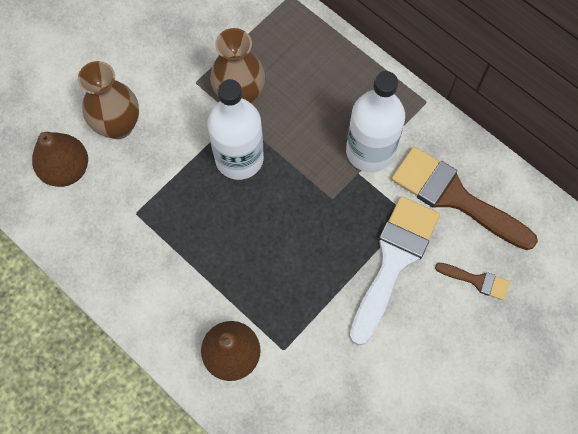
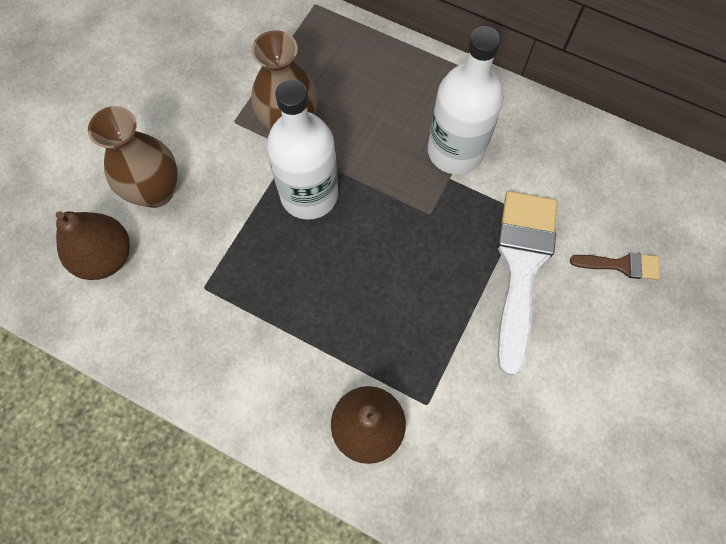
camera: 15 degrees left, 0 degrees up
brown brush [391,147,538,250] -> none

